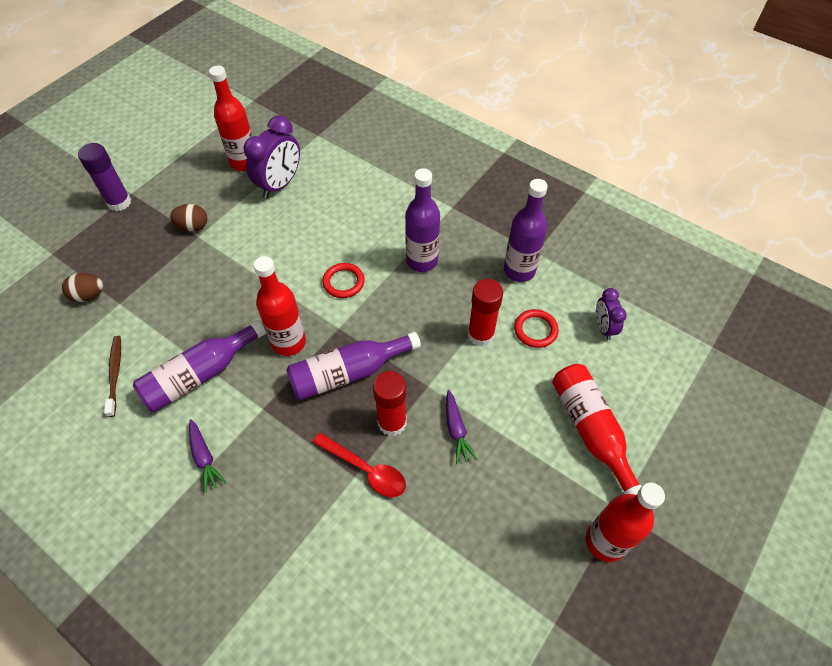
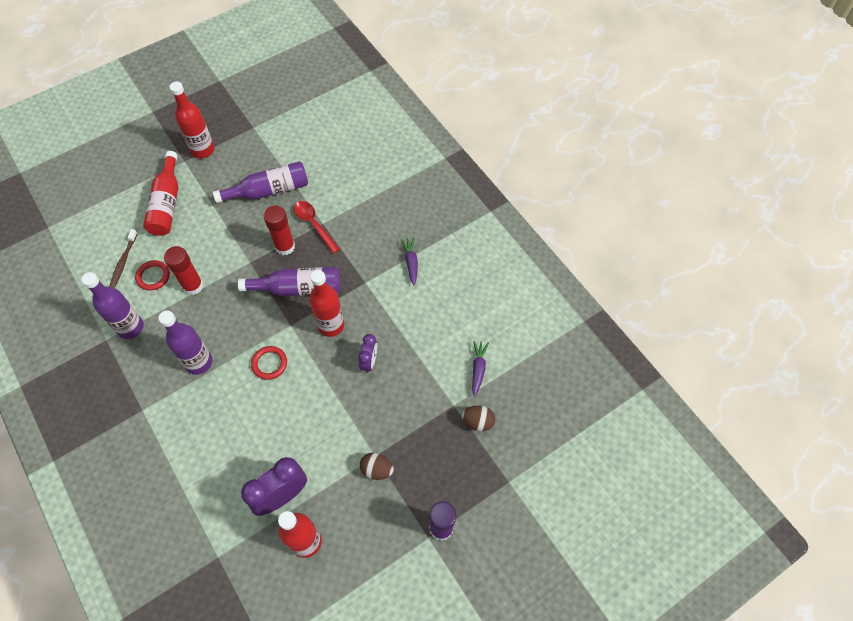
camera: 160 degrees left, 5 degrees up
brown toothbrush [104,336,121,417] -> brown toothbrush moved to [109,229,138,288]
purple bottle [133,320,266,412] -> purple bottle moved to [213,161,308,203]
purple carrot [446,390,477,464] -> purple carrot moved to [472,341,489,396]
purple clock [596,288,627,340] -> purple clock moved to [358,334,377,373]

